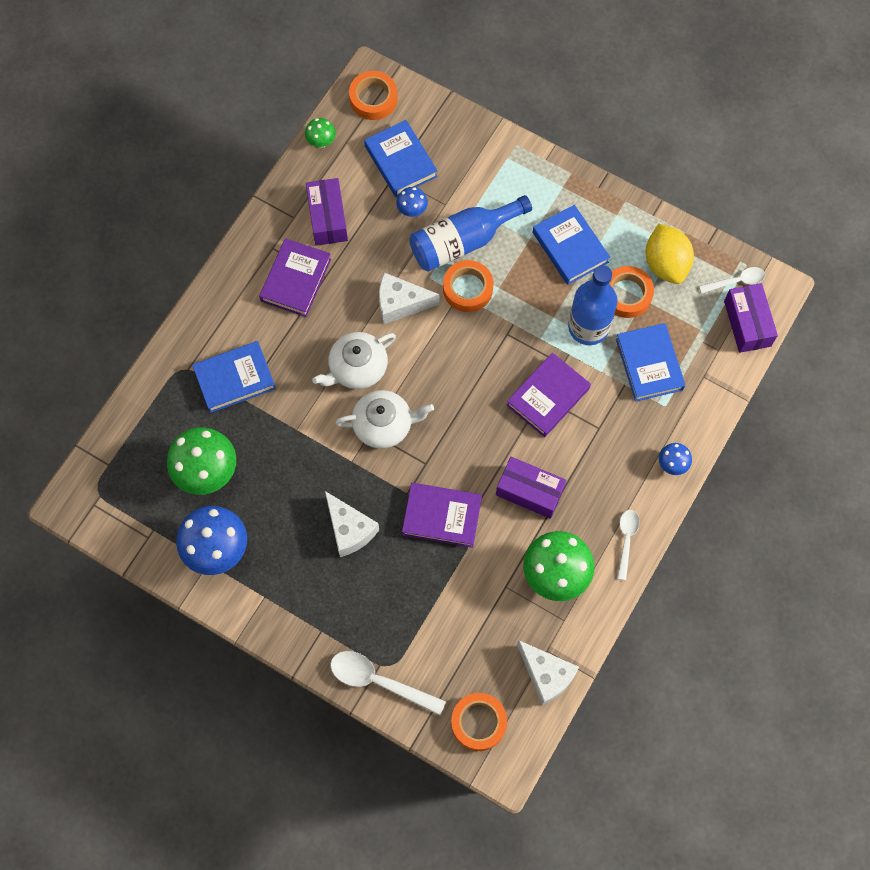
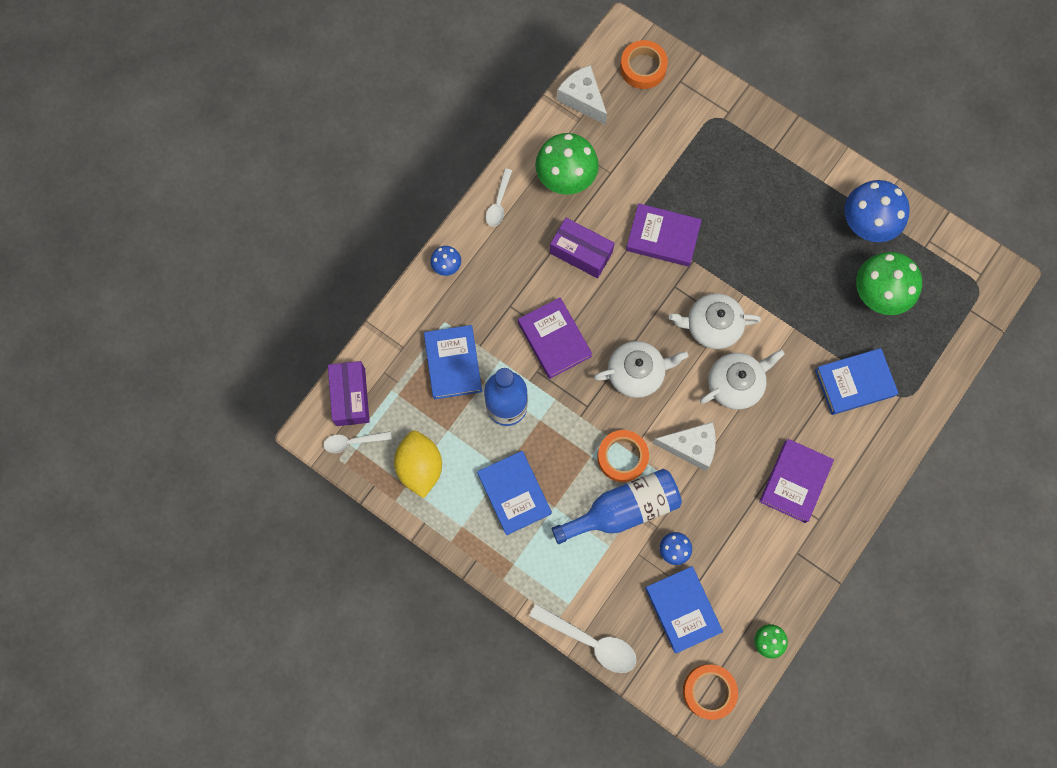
camera: 175 degrees left, 5 degrees up
purple box [306,178,348,246] -> none
white cheese [325,491,379,557] -> none
white spoon [330,651,446,715] -> white spoon moved to [529,604,637,673]
purple book [506,353,591,437] -> purple book turned 75 degrees counterclockwise [518,297,592,379]
orange tape [609,266,654,318] -> none
none -> white teapot [594,341,688,398]

